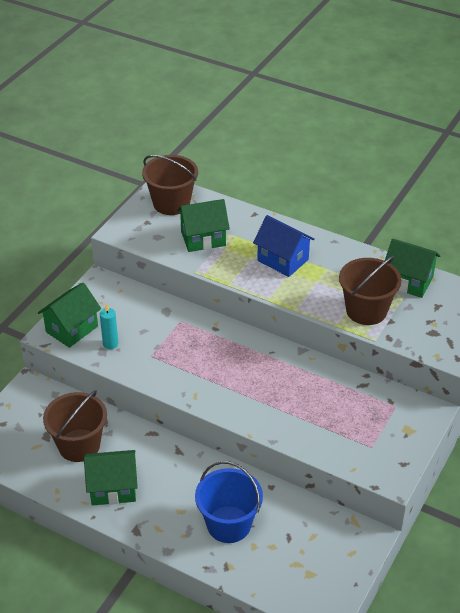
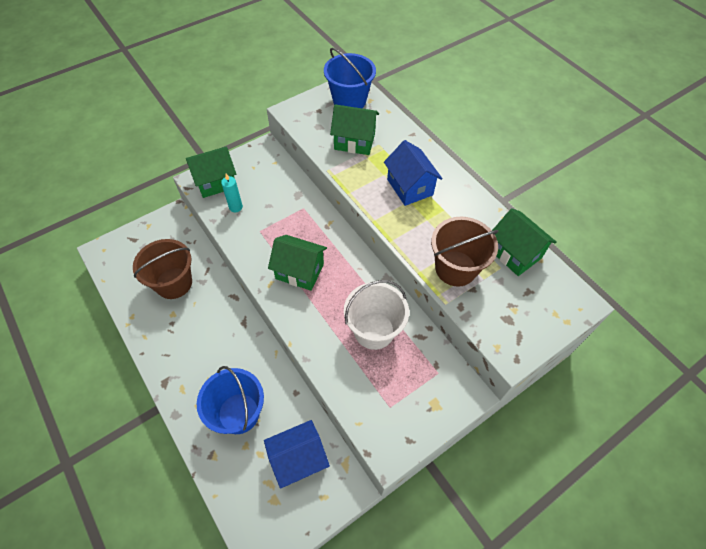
camera: 25 degrees right, 15 degrees up
green house [84,450,138,505] -> green house moved to [268,235,327,291]
brown bucket [142,155,198,215] -> blue bucket [324,48,376,108]
none -> blue house [264,420,330,489]
none -> white bucket [344,280,409,350]

